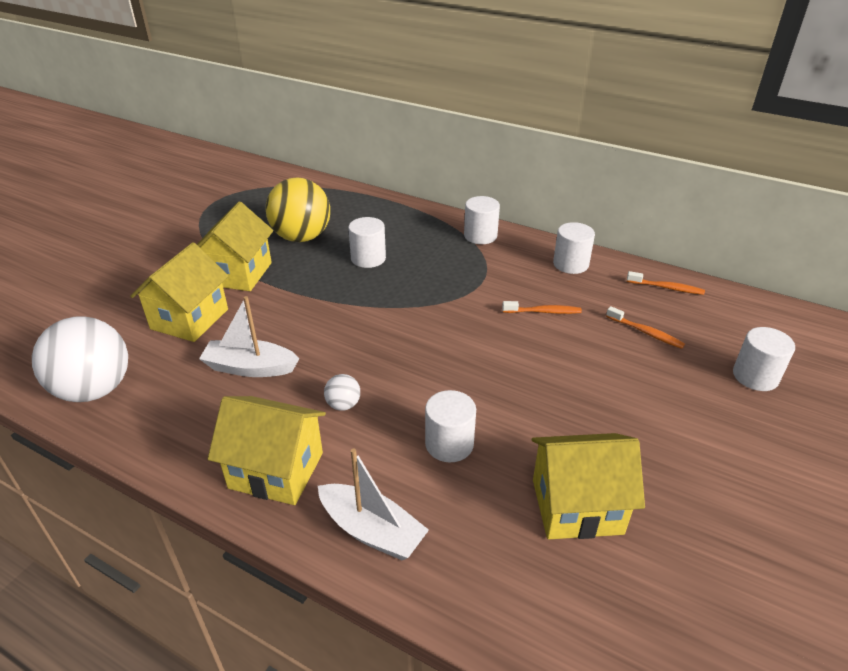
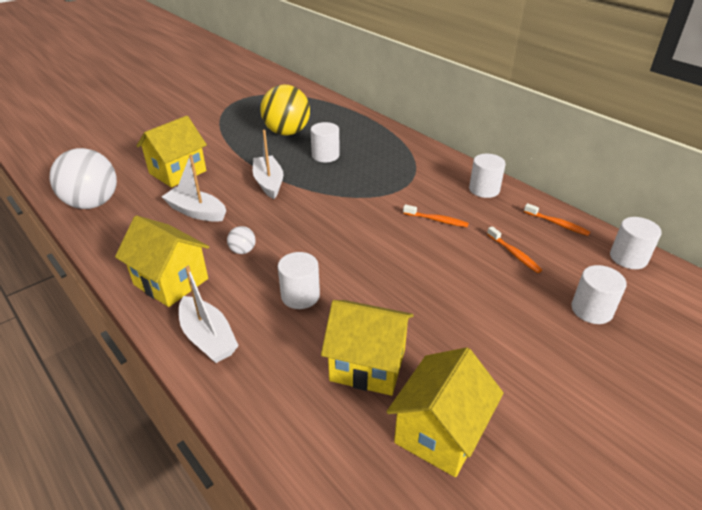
camera: 20 degrees right, 0 degrees up
yellow house [197,202,273,291] -> yellow house moved to [386,347,504,477]
white cylinder [464,196,500,244] -> white cylinder moved to [610,217,662,269]
none -> white boat [253,130,284,199]

